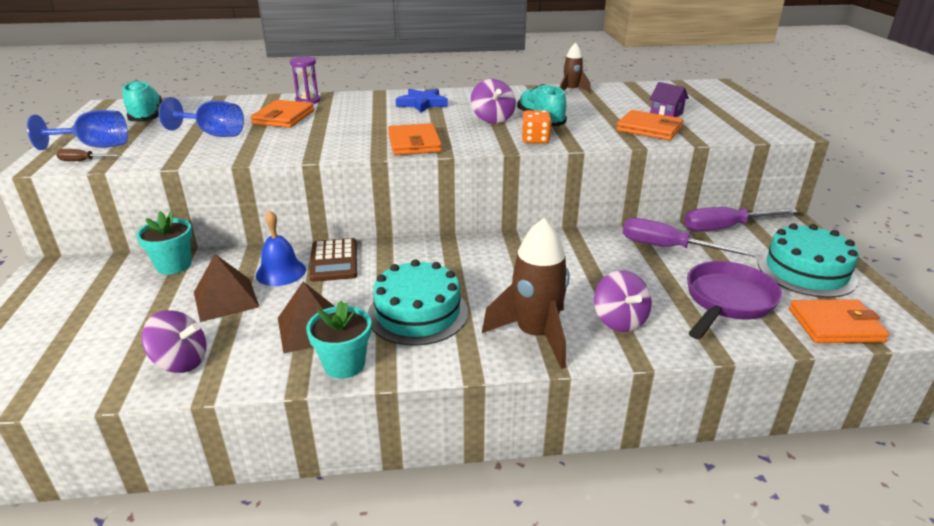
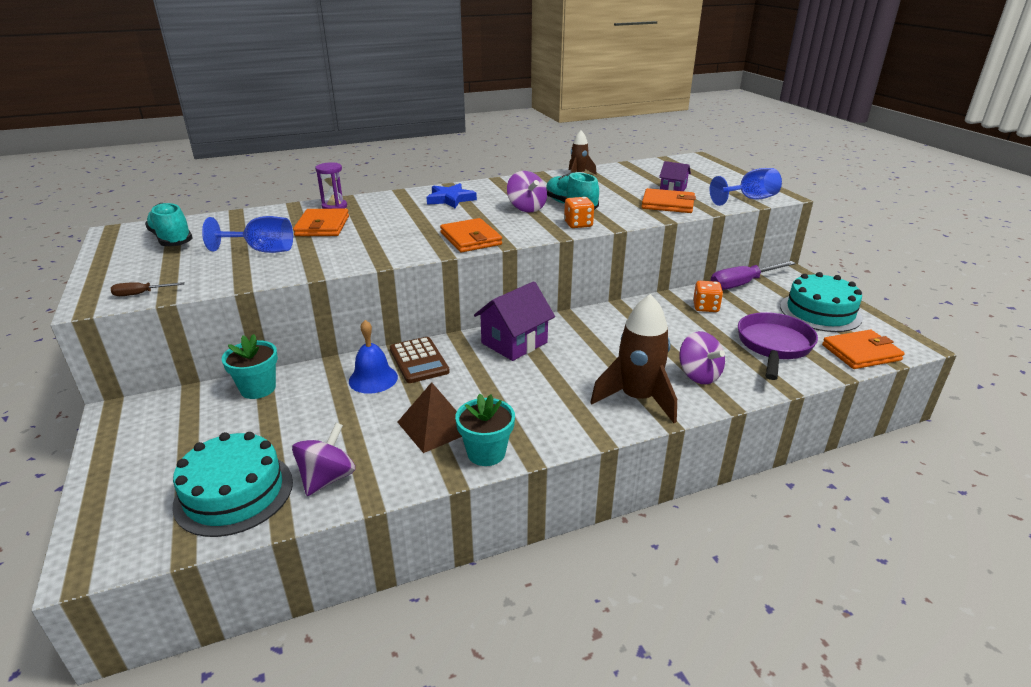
camera: 15 degrees left, 0 degrees up
blue goblet [27,110,128,150] -> blue goblet moved to [710,168,782,206]
purple spinning top [142,310,207,373] -> purple spinning top turned 60 degrees counterclockwise [292,423,355,496]
brown pyramid [194,254,259,322] -> none
turquoise cake [368,259,468,346] -> turquoise cake moved to [172,432,293,537]
purple screwdriver [623,218,756,257] -> orange dice [693,281,723,312]
none -> purple house [474,281,555,361]

